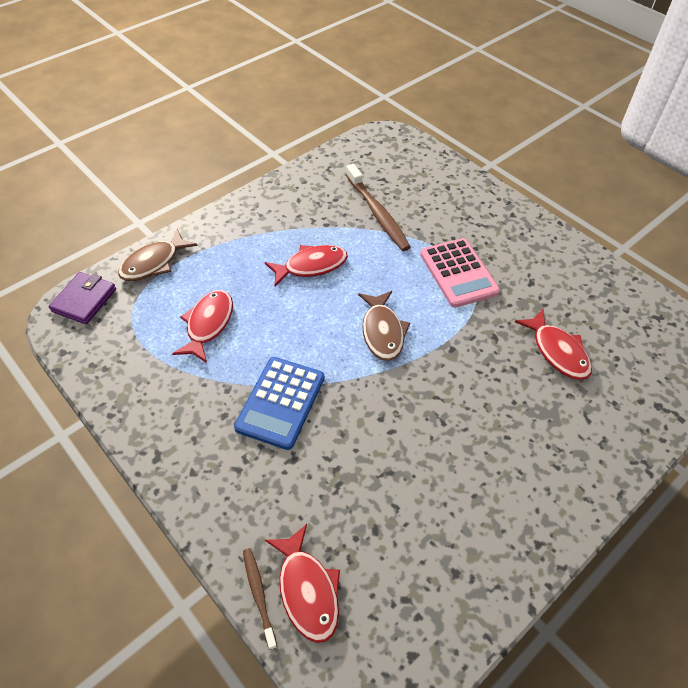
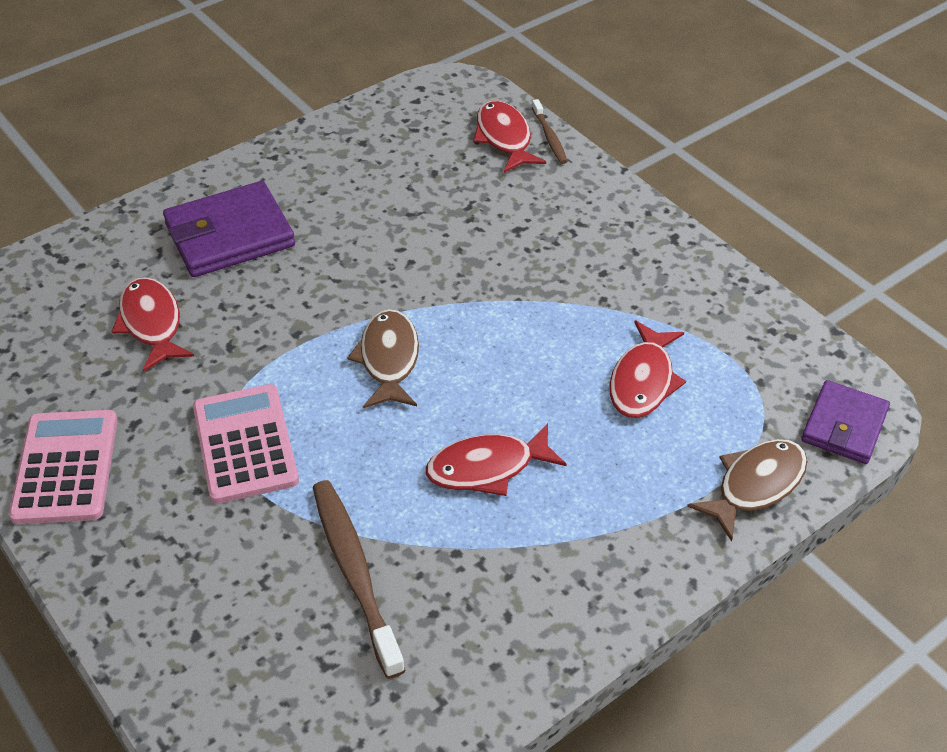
camera: 175 degrees left, 5 degrees down
blue calculator [234,357,324,450] -> none
none -> pink calculator [9,410,118,524]
none -> purple wallet [163,181,295,277]

